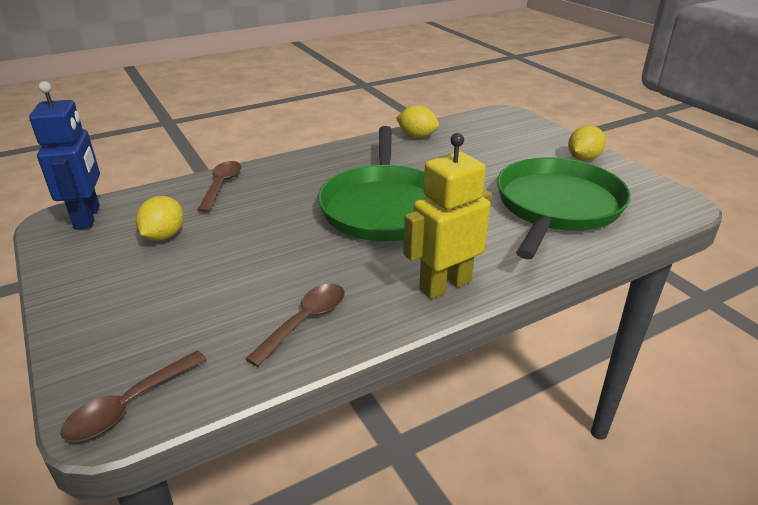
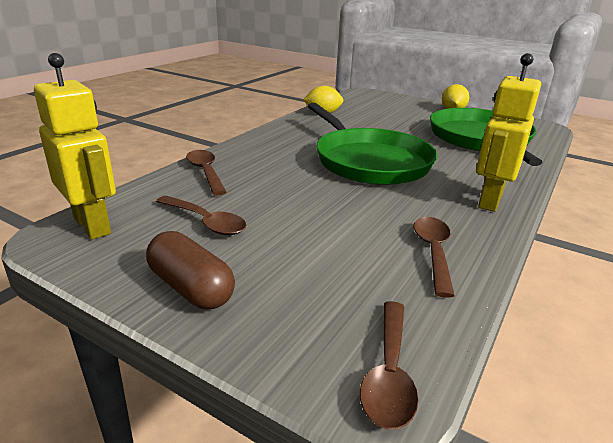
camera: 30 degrees left, 5 degrees down
blue robot [29,81,100,230] -> yellow robot [34,53,116,240]
yellow lemon [136,196,184,241] -> brown spoon [156,196,246,235]
none -> brown capsule [146,231,235,309]

